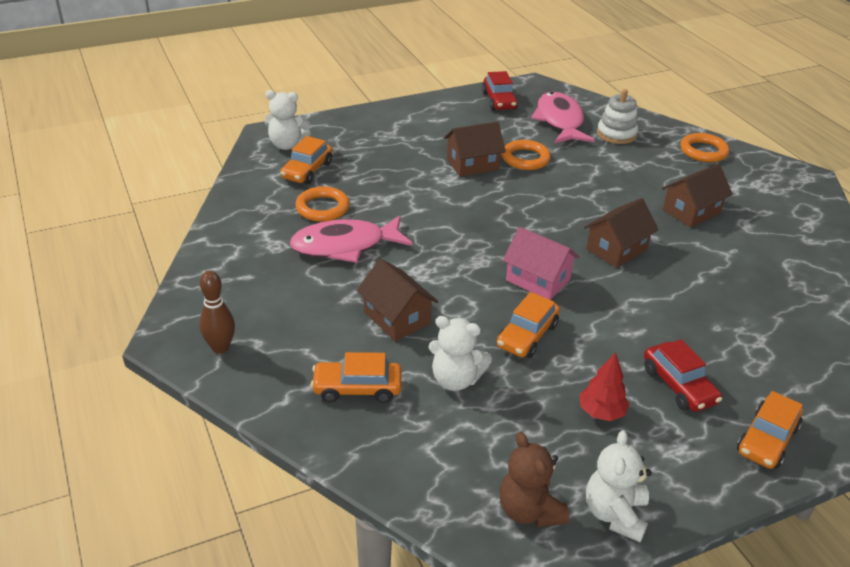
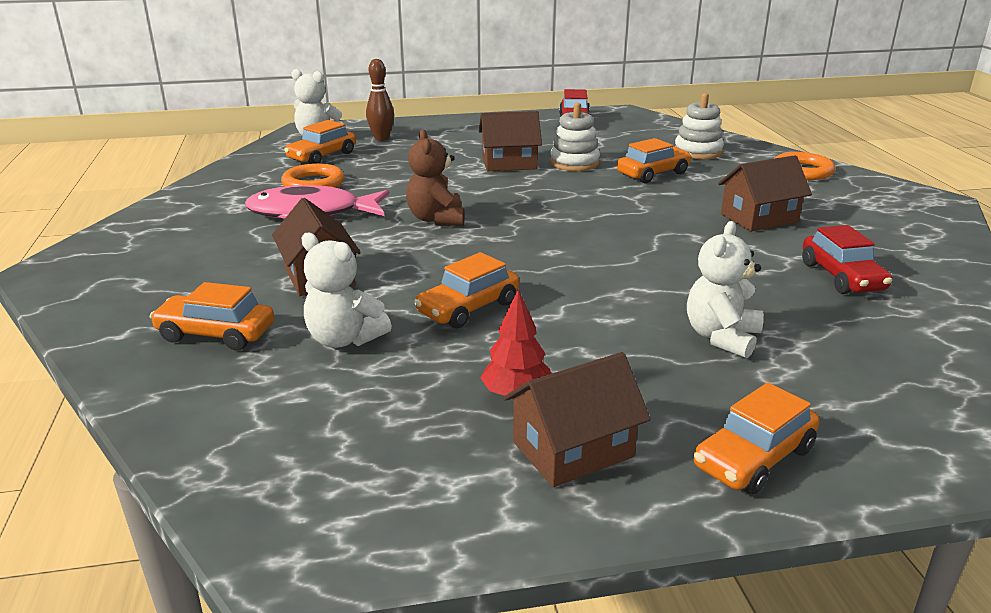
camera: 15 degrees right, 10 degrees down
brown bowling pin [199,271,235,354] -> brown bowling pin moved to [366,59,394,141]
brown teddy bear [499,432,570,527] -> brown teddy bear moved to [406,130,465,226]
orange ring [502,140,551,170] -> white stacking toy [550,103,600,171]
pink house [503,227,579,300] -> none
pink fish [531,92,595,143] -> none
brown house [584,198,658,268] -> brown house moved to [503,352,651,487]
white teddy bear [586,430,652,543] -> white teddy bear moved to [687,221,764,358]
red car [644,339,722,412] -> red car moved to [802,225,892,294]
none -> orange car [617,138,692,183]

